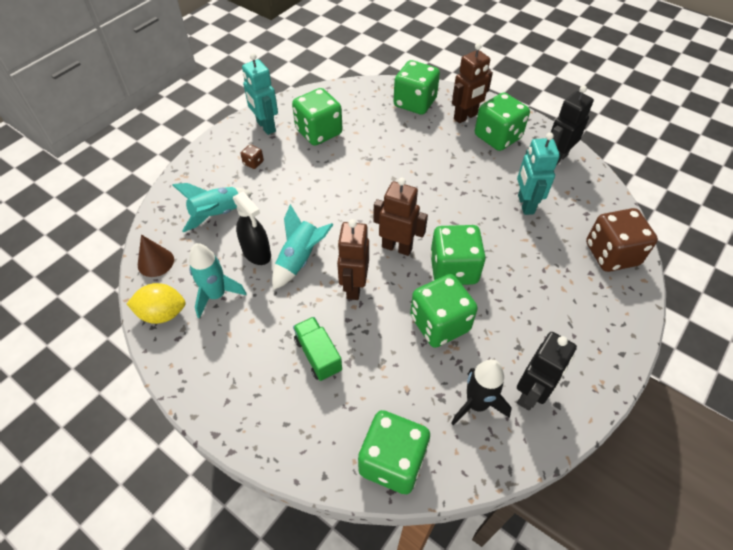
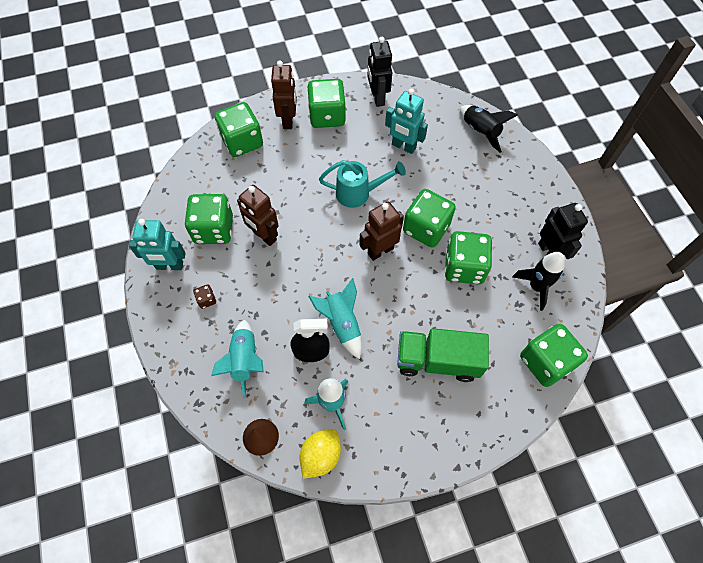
camera: 55 degrees left, 10 degrees up
green truck [293,317,342,381] -> green truck [397,328,489,382], size x1.61
brown robot [337,219,369,300] -> brown robot moved to [237,185,279,246]
brown dice [586,208,658,272] -> black rocket [460,105,518,153]
none -> turquoise watering can [319,160,406,208]

